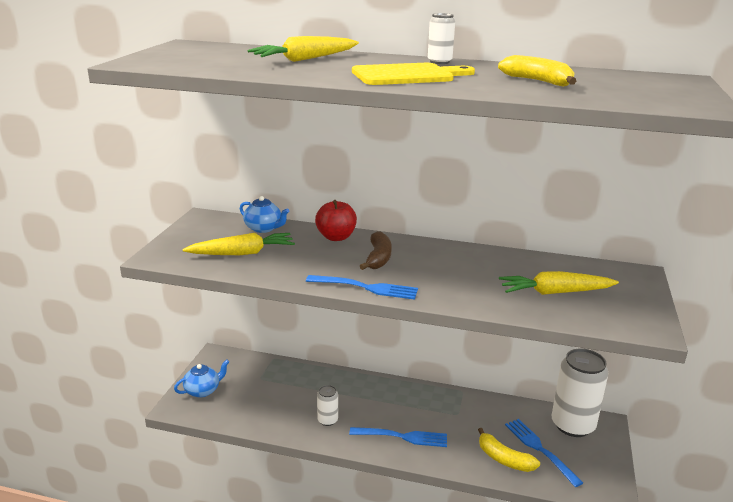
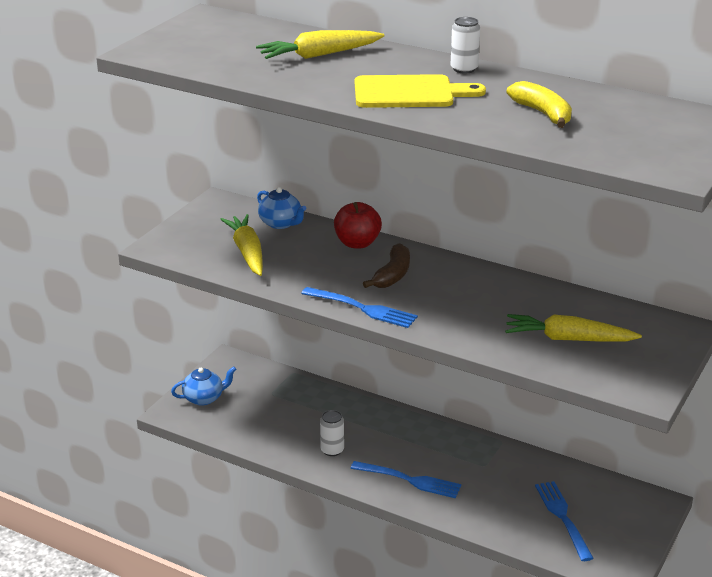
camera: 15 degrees right, 5 degrees up
yellow carrot [183,233,295,255] -> yellow carrot turned 105 degrees counterclockwise [220,214,263,276]
yellow banana [478,428,540,472] -> none
white can [551,348,608,437] -> none

